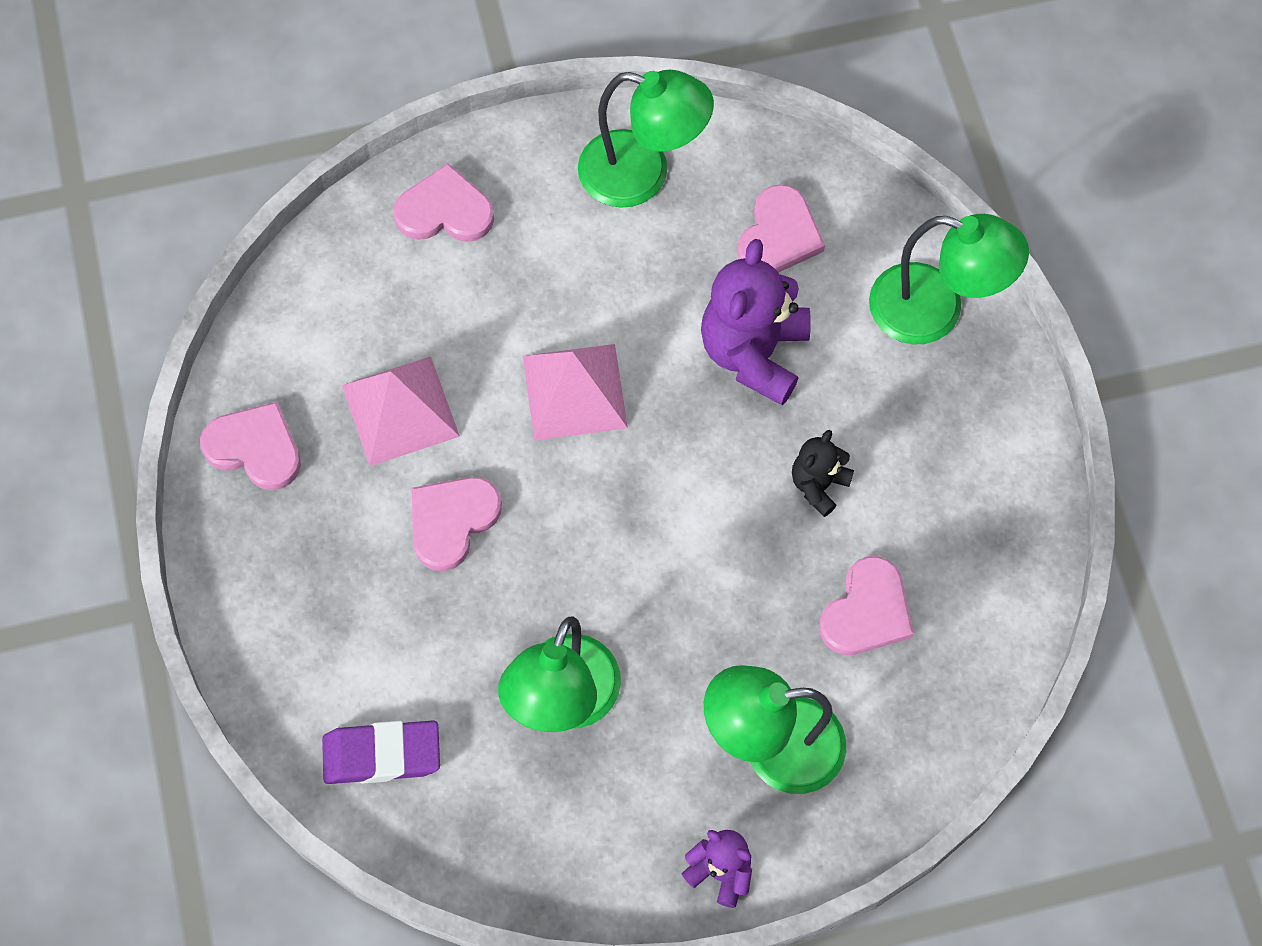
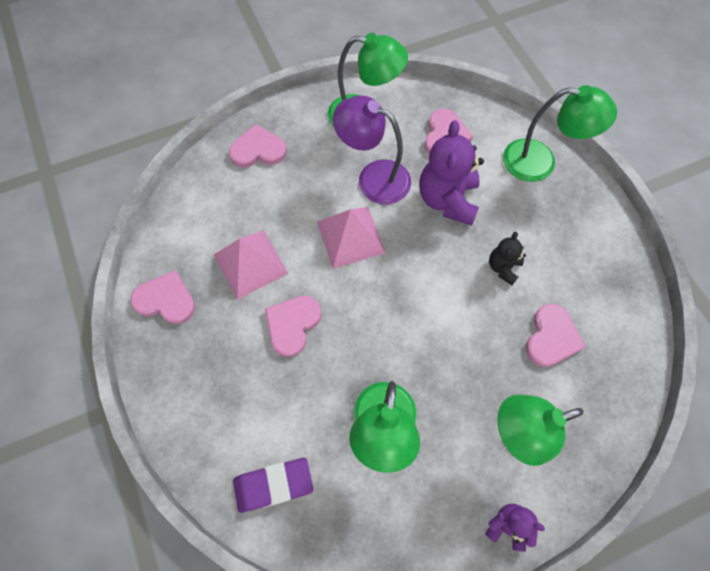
camera: 10 degrees left, 0 degrees up
none -> purple lamp [333,96,411,204]

